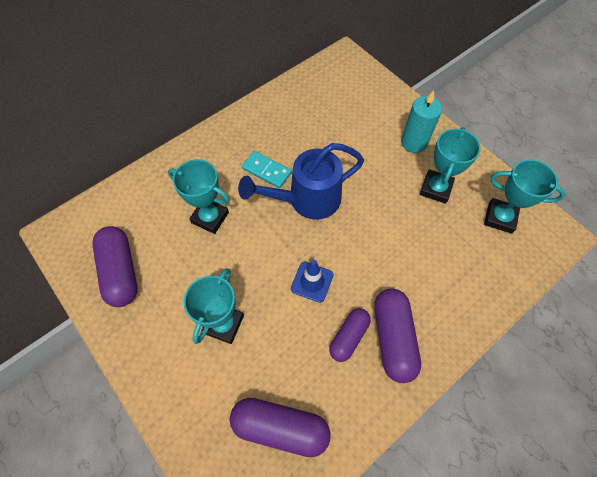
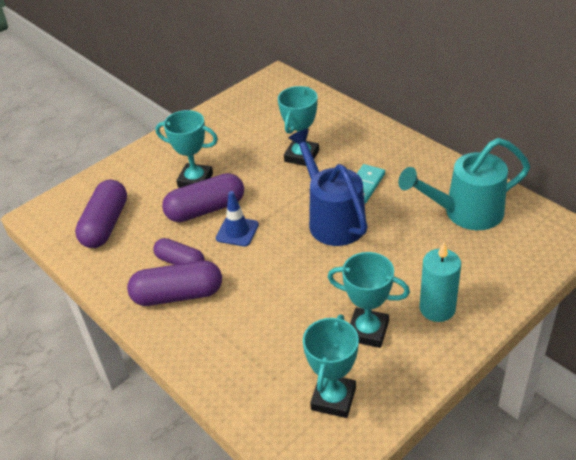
camera: 90 degrees right, 20 degrees down
purple capsule [92,226,138,307] -> purple capsule moved to [162,173,244,222]
none -> turquoise watering can [398,138,530,230]

